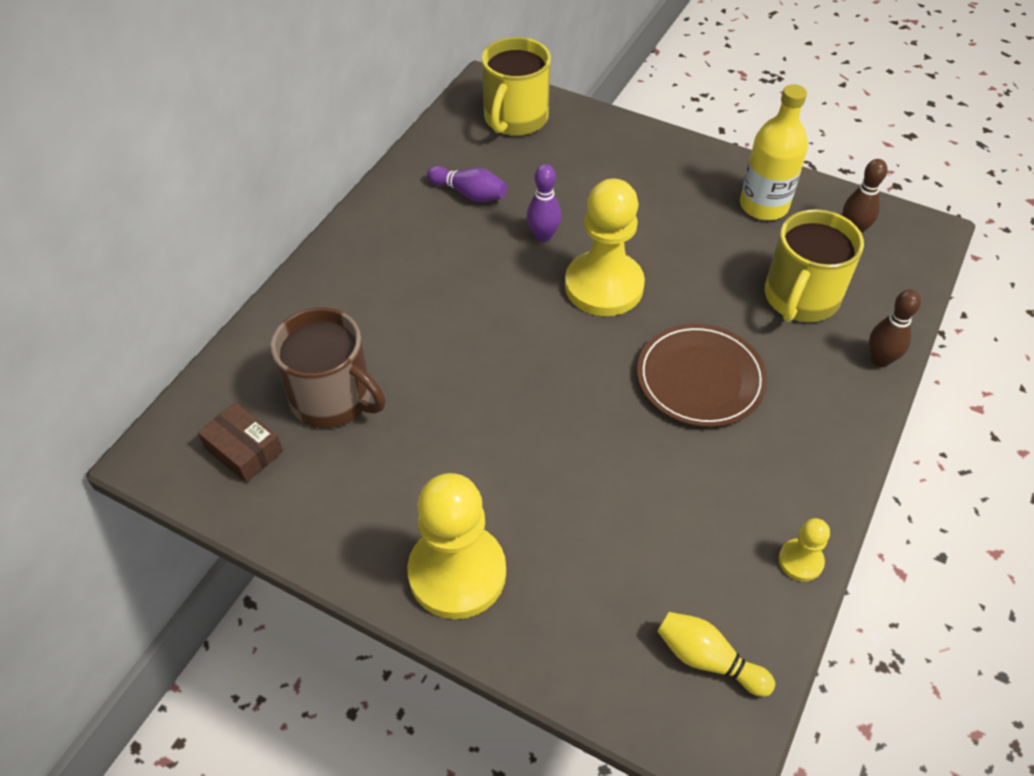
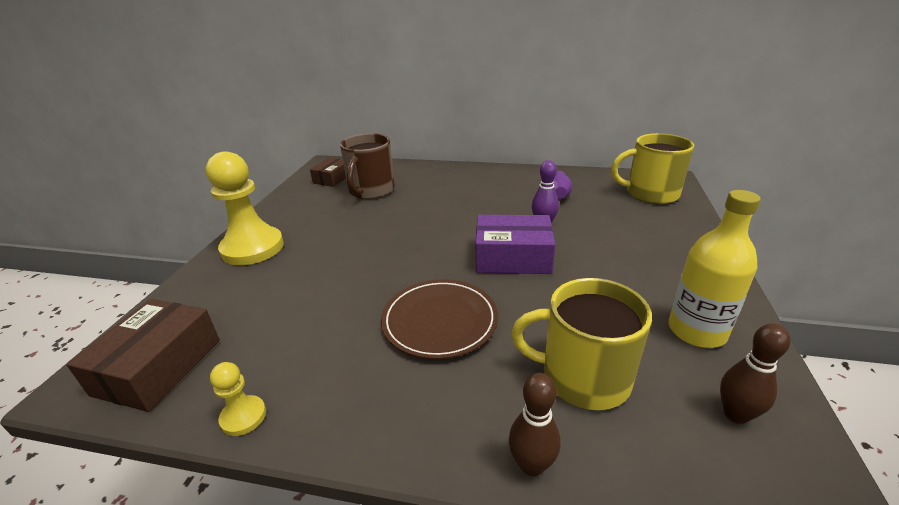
camera: 75 degrees right, 20 degrees down
yellow pawn [565,179,645,316] -> purple box [476,215,555,274]
yellow bowling pin [657,612,775,697] -> brown box [66,299,220,412]

